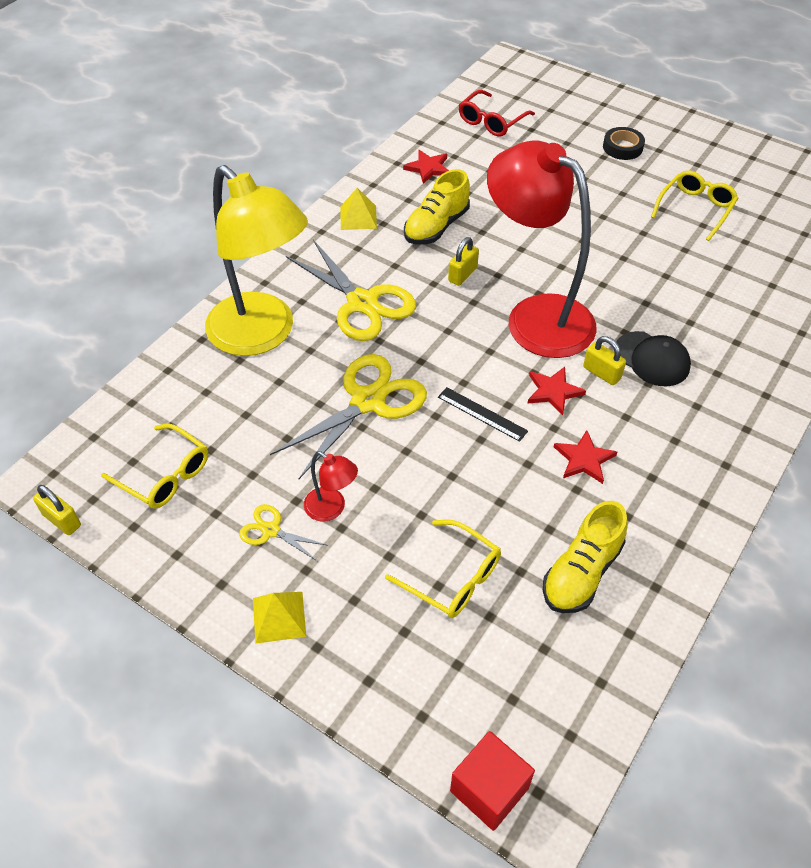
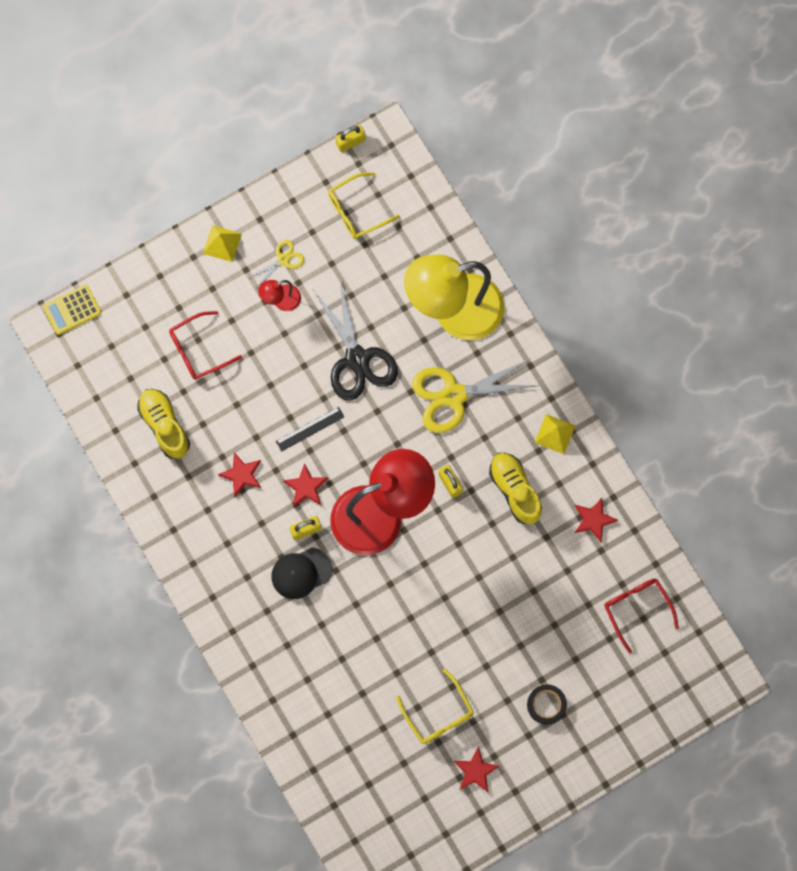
camera: 115 degrees right, 25 degrees up
yellow scissors [270,354,427,479] -> black scissors [313,281,398,401]
yellow glasses [385,520,501,618] -> red glasses [169,311,242,380]
red cube [450,731,535,831] -> yellow calculator [43,285,101,335]
none -> red star [454,746,499,792]

